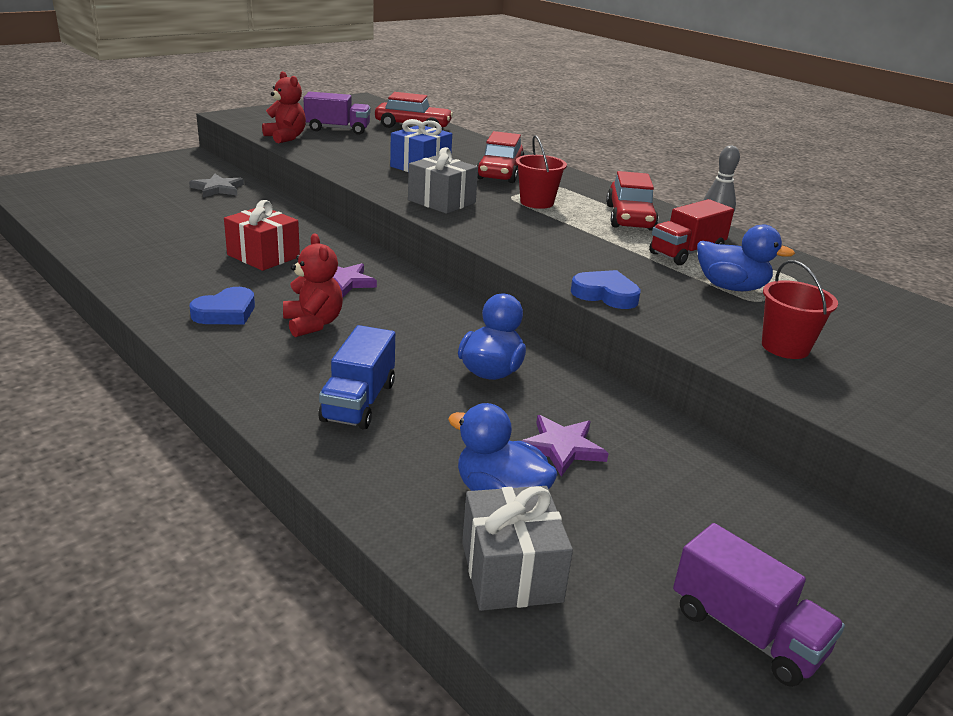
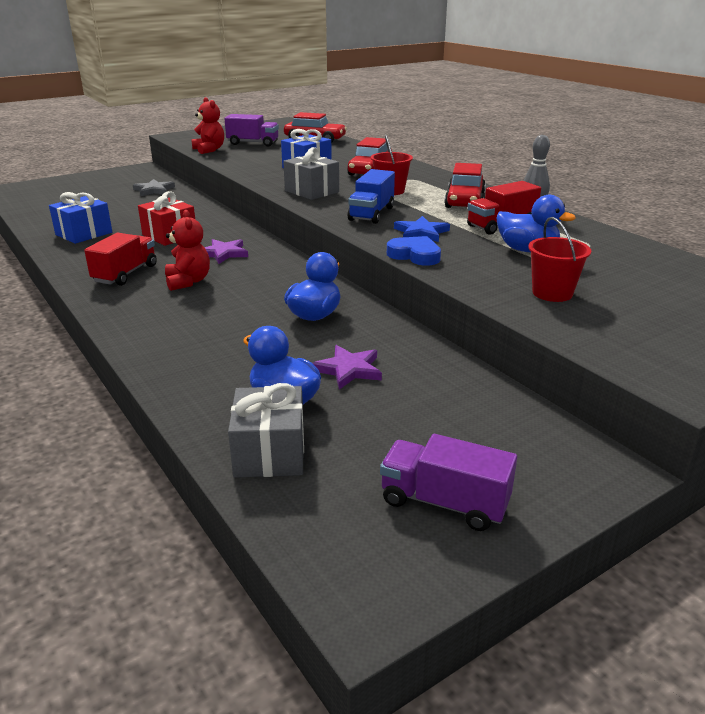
camera: 10 degrees right, 0 degrees up
blue heart [189,287,255,325] -> red truck [84,233,157,286]
blue truck [319,325,395,429] -> blue truck moved to [348,169,395,224]
purple truck [673,523,845,687] -> purple truck turned 150 degrees clockwise [380,434,517,531]
none -> blue gift [49,192,112,244]
none -> blue star [394,216,450,242]

